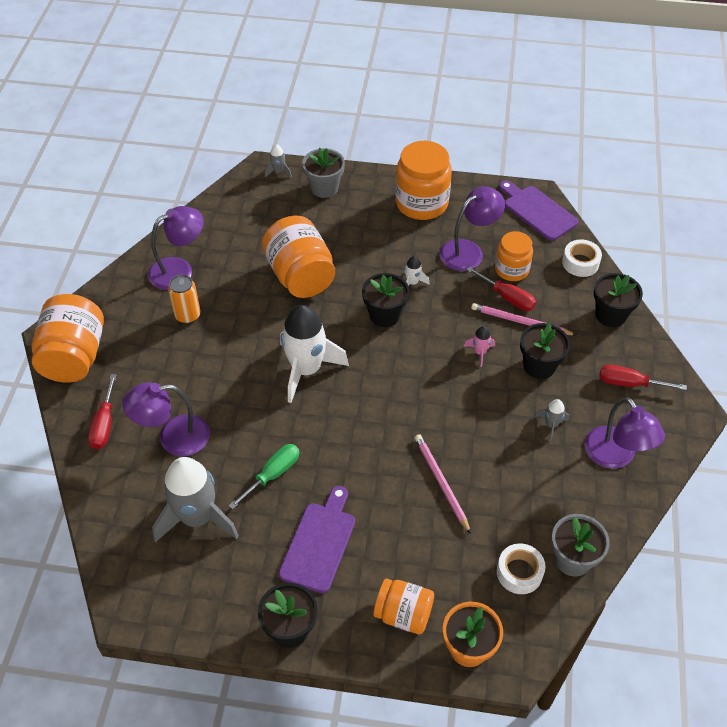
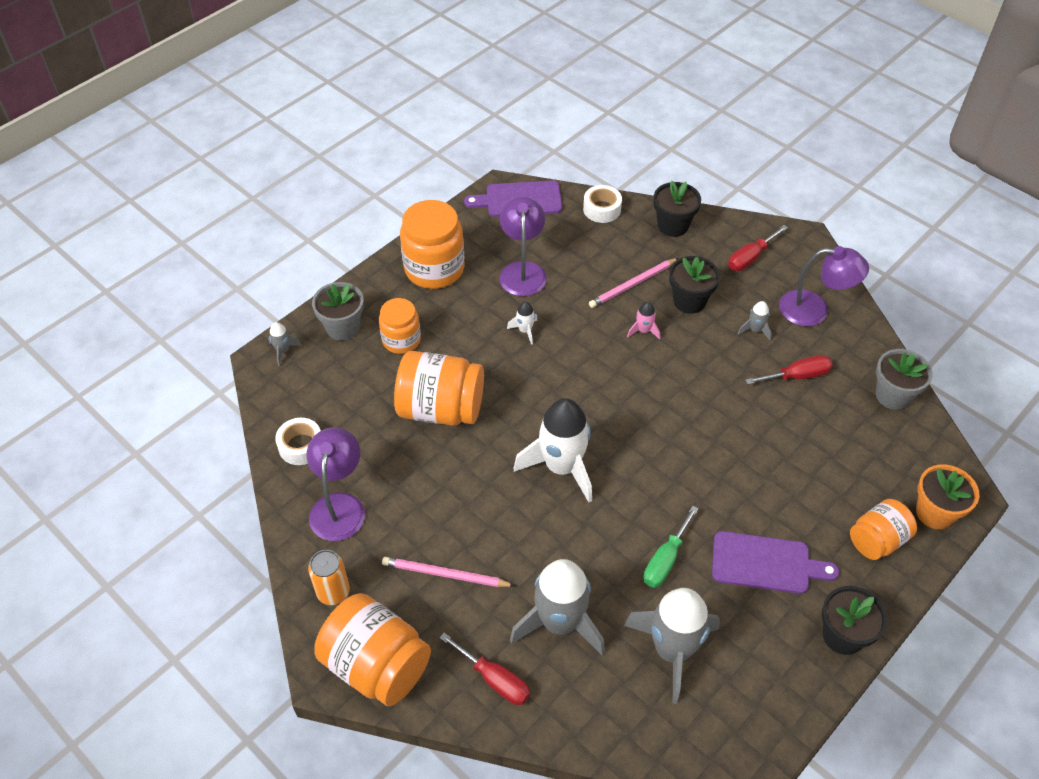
camera: 55 degrees left, 0 degrees up
purple lamp [122,382,210,456] -> grey rocket [510,559,605,656]
orange can [168,275,200,324] -> orange can moved to [308,550,350,605]
green screwdriver [229,444,300,509] -> green screwdriver turned 135 degrees counterclockwise [643,506,699,588]
purple cutting board [279,486,355,593] -> purple cutting board turned 135 degrees clockwise [712,531,840,594]
black flower pot [362,273,409,327] -> none
pink pencil [415,434,471,534] -> pink pencil moved to [382,557,515,587]
red screwdriver [467,267,536,311] -> red screwdriver moved to [745,355,833,385]
orange jar [495,231,533,281] -> orange jar moved to [379,298,421,354]
white tape [497,543,545,594] -> white tape moved to [275,418,321,465]

